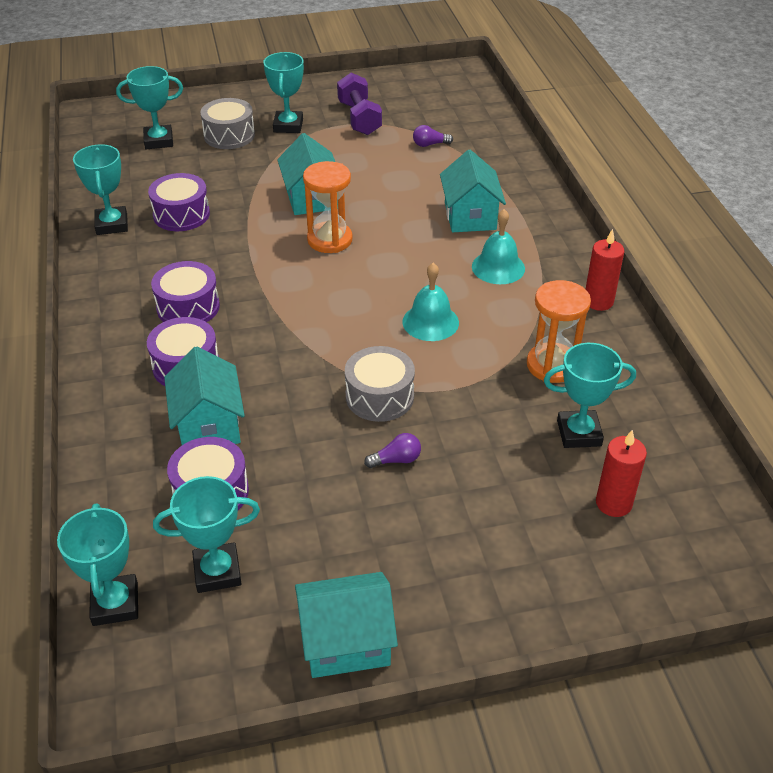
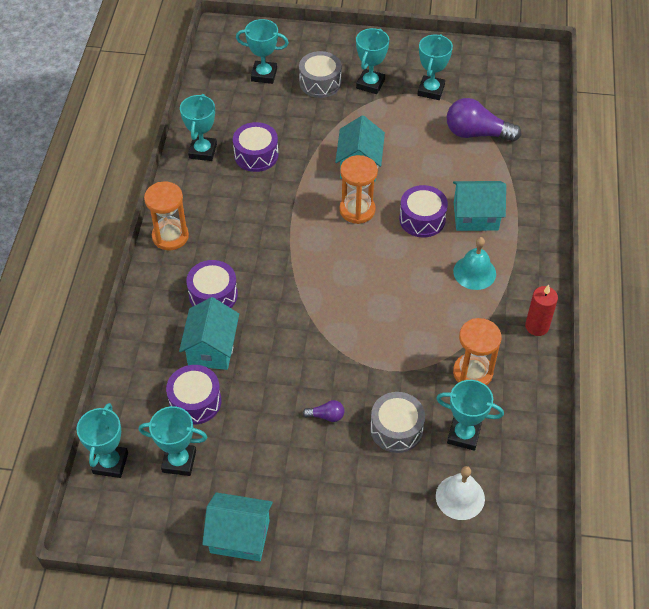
camera: 20 degrees right, 10 degrees up
purple drum [151,261,220,322] -> purple drum moved to [399,185,448,237]
purple dumbbell [337,73,382,135] -> turquoise trophy [418,34,453,100]
grey drum [345,346,415,422] -> grey drum moved to [370,392,425,453]
turquoise bell [403,263,459,341] -> none
purple light bulb [413,125,453,147] -> purple light bulb [447,98,521,142], size x2.17
turquoise house [440,150,506,232] -> turquoise house turned 75 degrees clockwise [453,181,506,231]
red candle [596,430,647,517] -> white bell [436,466,485,520]
none -> orange hourglass [144,182,189,250]

